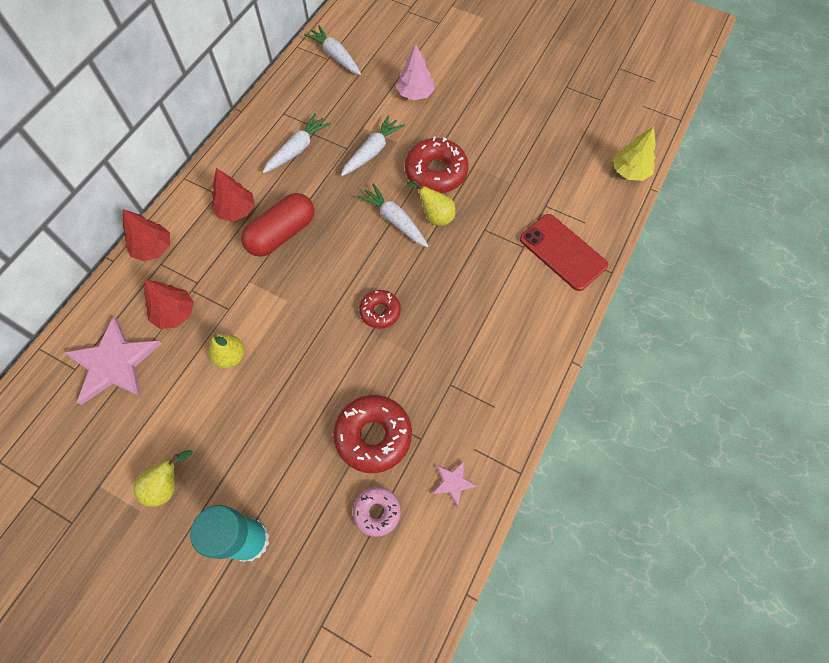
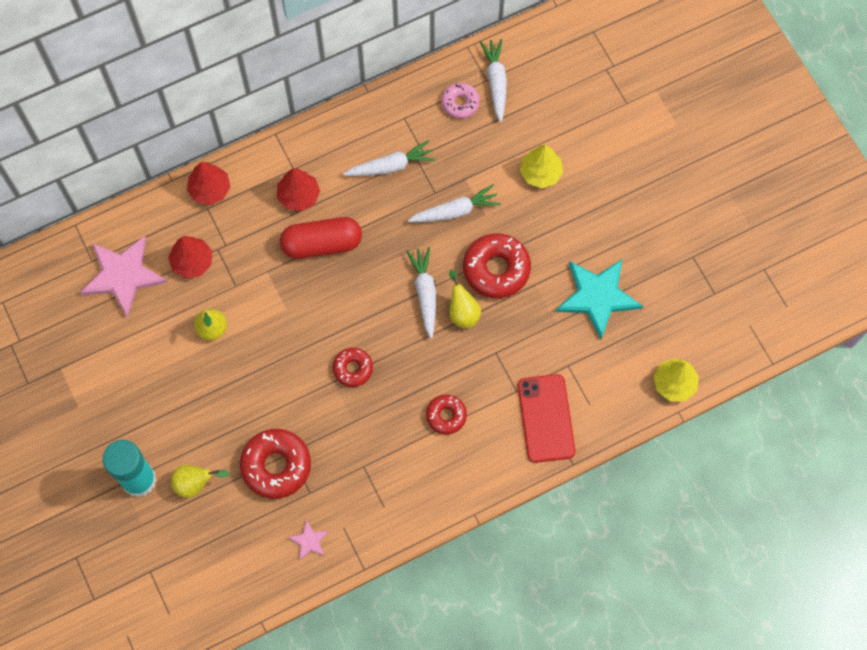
camera: 35 degrees right, 5 degrees up
yellow pear [133,450,193,507] -> yellow pear moved to [171,465,230,498]
pink donut [353,487,401,537] -> pink donut moved to [441,83,480,119]
pink tree [396,44,435,100] -> yellow tree [520,145,563,189]
none -> red donut [426,394,467,435]
none -> turquoise star [556,260,643,339]

